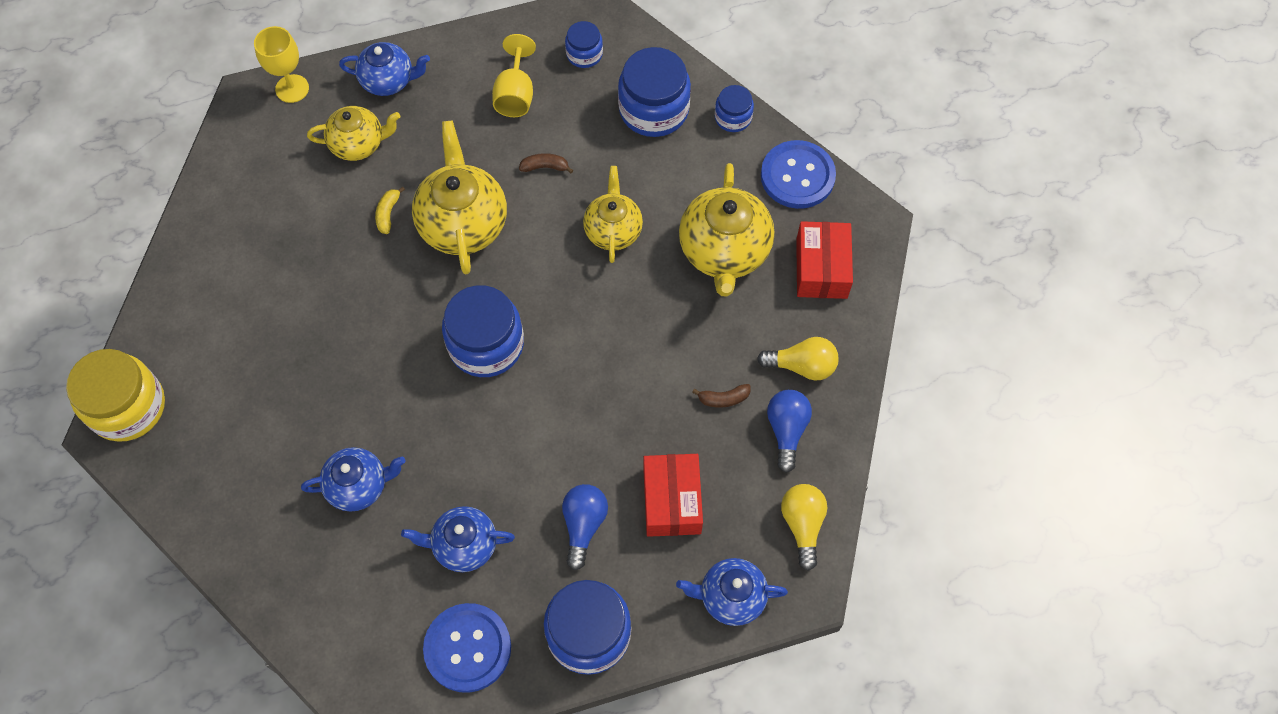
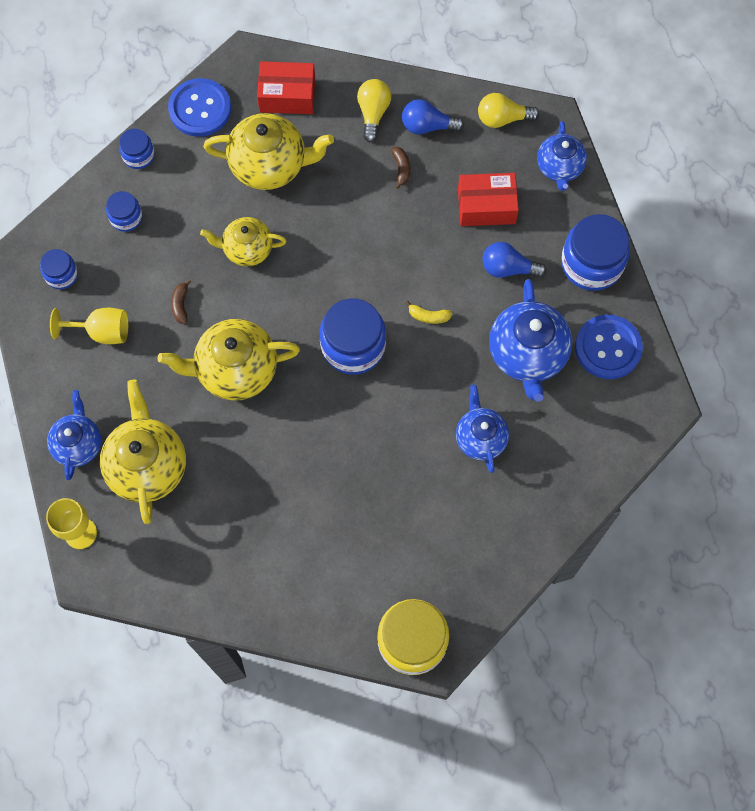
camera: 90 degrees left, 5 degrees up
yellow teapot [307,106,400,161] -> yellow teapot [100,379,186,524], size x1.58
yellow banana [375,187,405,234] -> yellow banana moved to [405,301,452,324]
blue teapot [401,506,515,572] -> blue teapot [489,279,572,402], size x1.58
blue jar [618,47,691,137] -> blue jar [106,191,142,232], size x0.53

